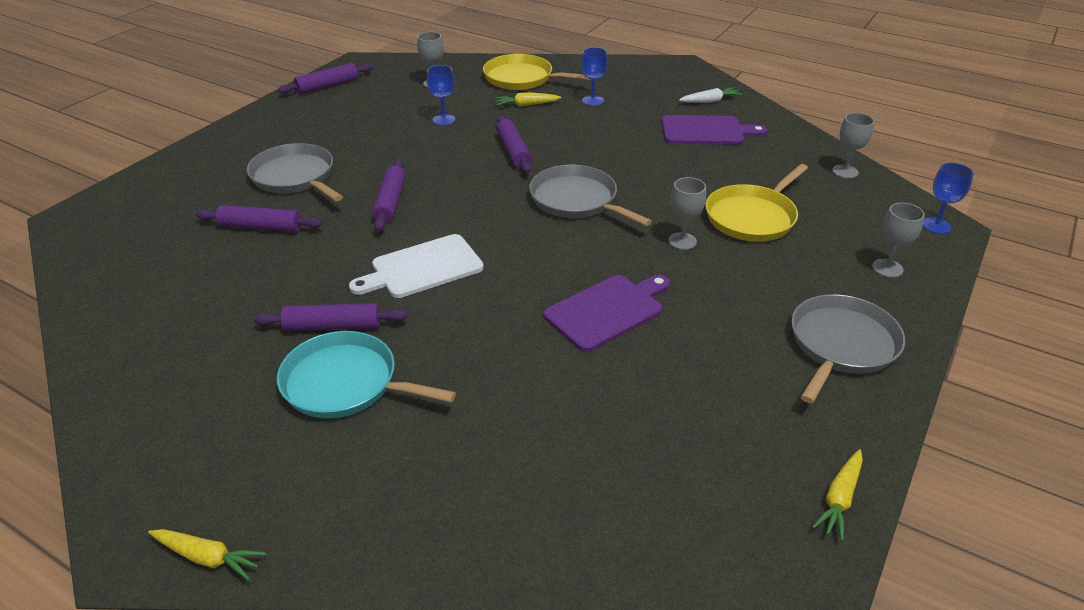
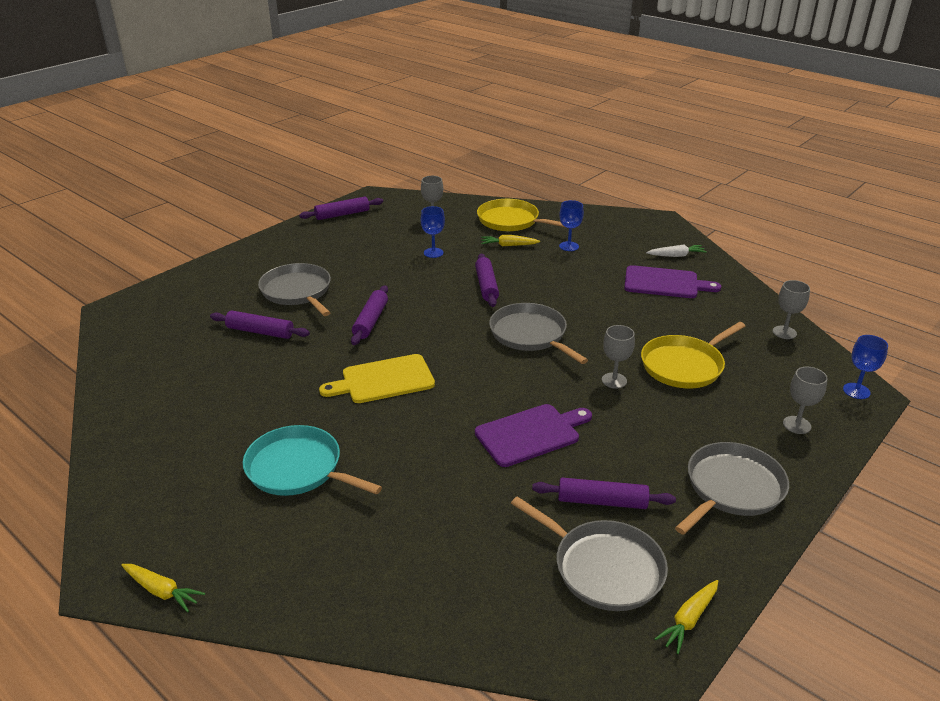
camera: 10 degrees right, 5 degrees down
purple rolling pin [253,303,407,331] -> purple rolling pin moved to [532,478,676,509]
white cutting board [349,234,484,298] -> yellow cutting board [319,354,435,403]
none -> grey pan [511,496,668,611]

